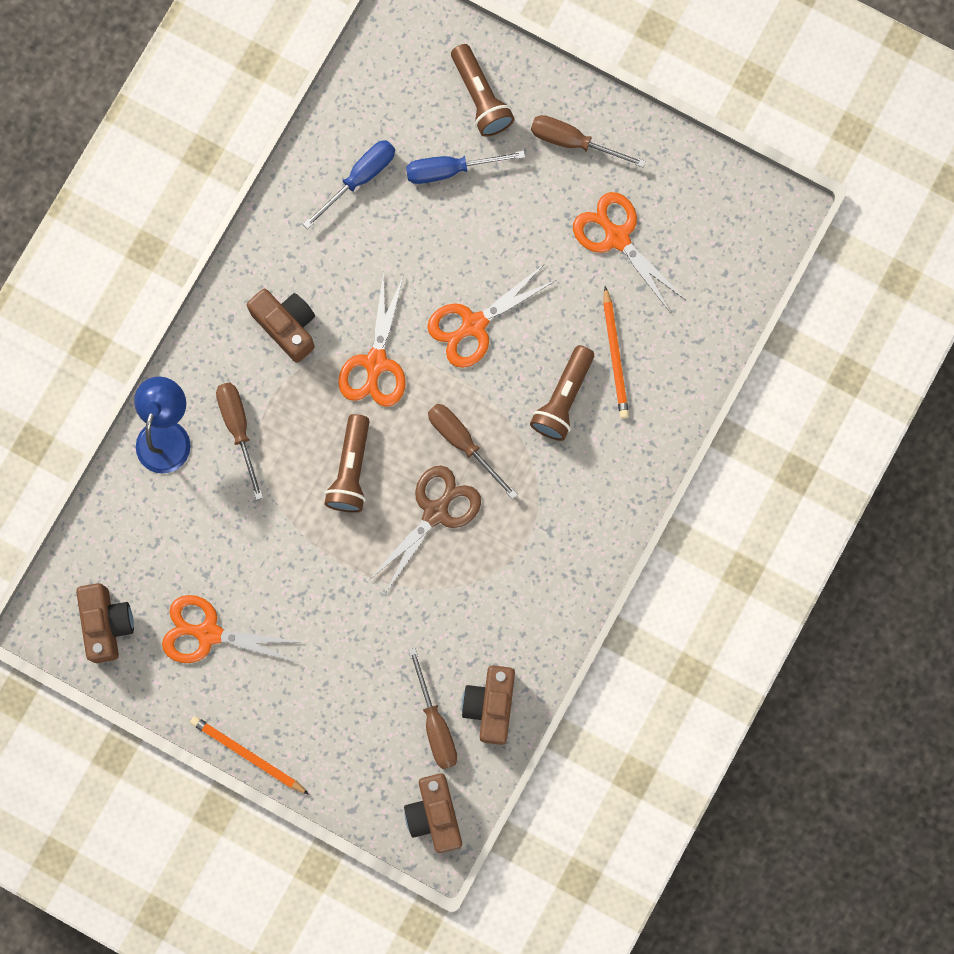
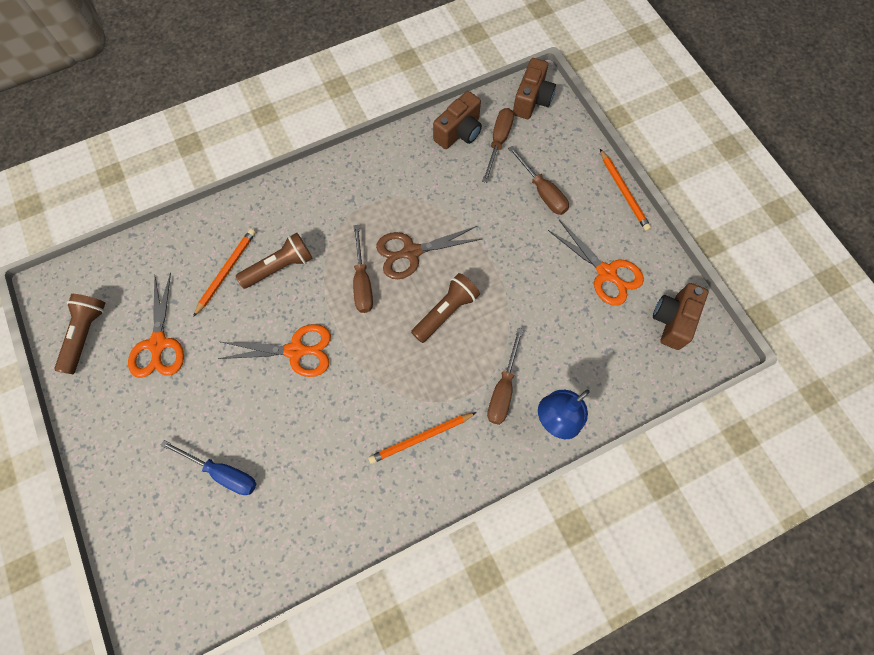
camera: 145 degrees left, 10 degrees down
brown camera [247,289,315,363] -> orange pencil [368,412,477,464]
blue screwdriver [303,140,395,229] -> none
orange scissors [338,271,405,407] -> none
brown flashlight [451,44,515,137] -> brown flashlight moved to [54,294,105,374]
brown screwdriver [531,115,646,168] -> brown screwdriver moved to [508,146,569,215]

